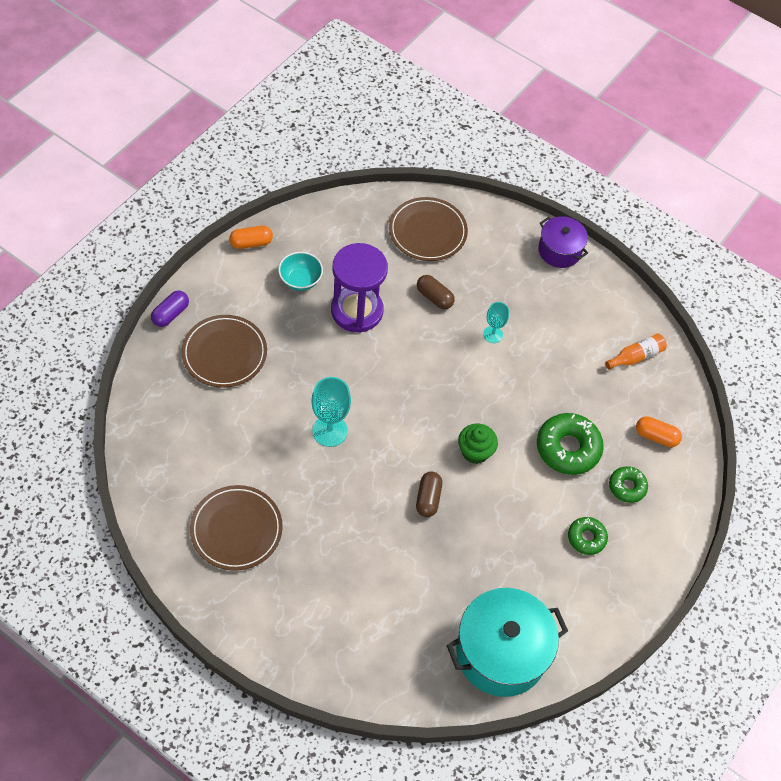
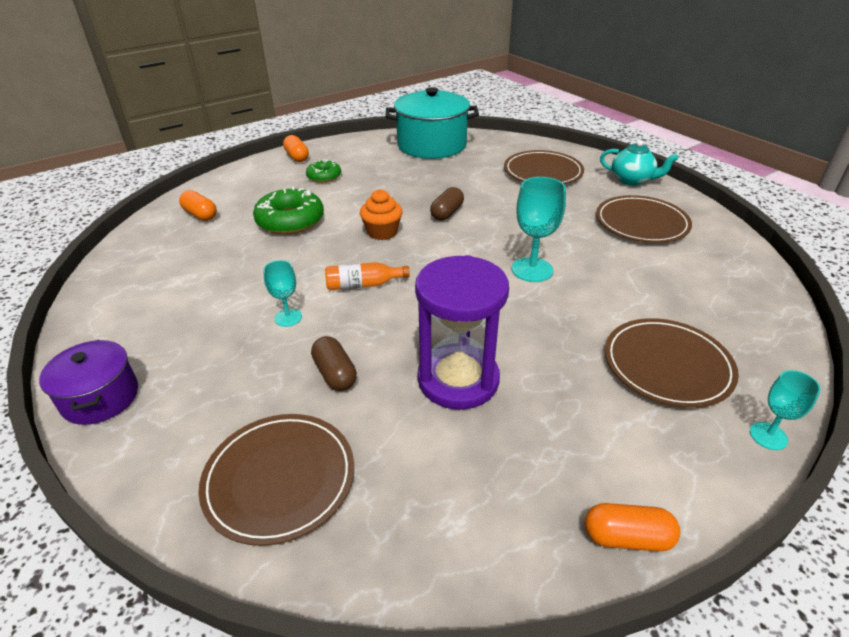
camera: 155 degrees left, 20 degrees down
purple capsule [151,291,189,327] -> turquoise goblet [750,370,821,450]
turquoise bowl [278,252,323,291] -> none
green cupcake [458,423,498,464] -> orange cupcake [360,189,402,240]
orange bottle [605,333,667,369] -> orange bottle moved to [325,262,410,290]
green donut [609,466,648,503] -> none
none -> orange capsule [283,135,309,162]
none -> brown plate [504,150,584,185]
none -> turquoise teapot [600,140,678,186]

